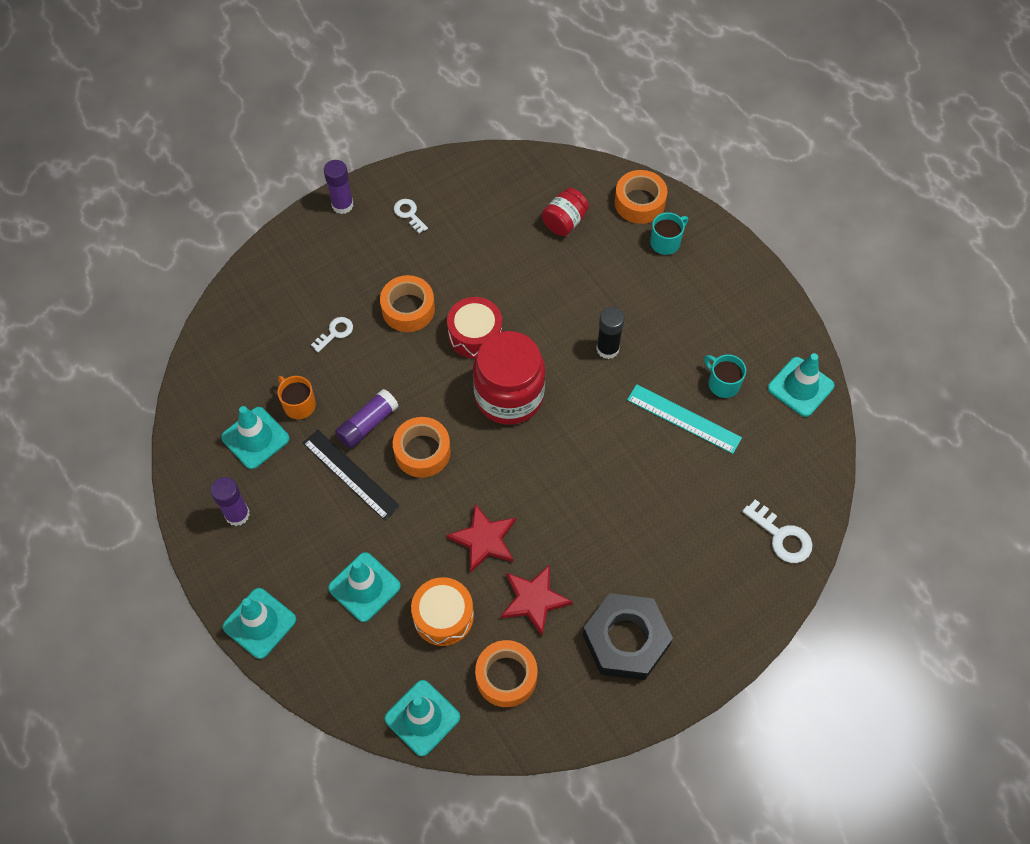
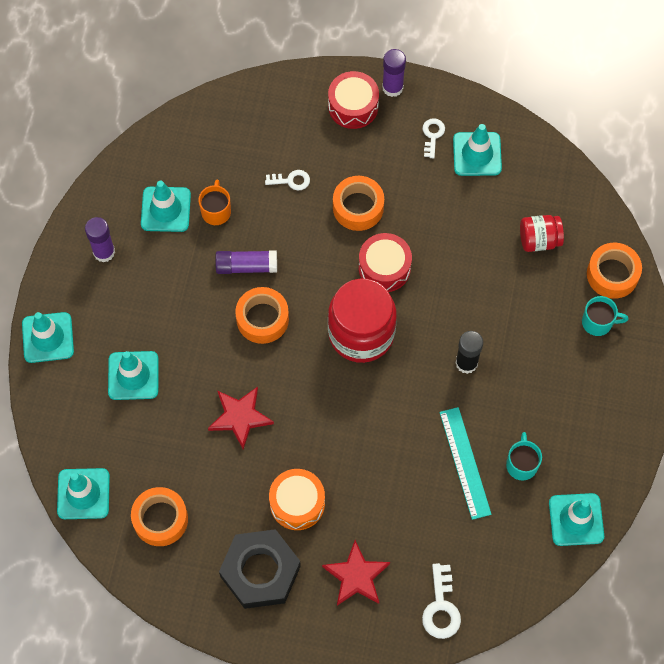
camera: 45 degrees right, 5 degrees up
black ruler [303,430,400,521] -> none
orange drum [411,577,474,646] -> orange drum moved to [269,469,325,530]
red star [501,565,573,636] -> red star moved to [322,540,390,606]
none -> red drum [328,71,379,129]
none -> turquoise traffic cone [453,124,502,176]

